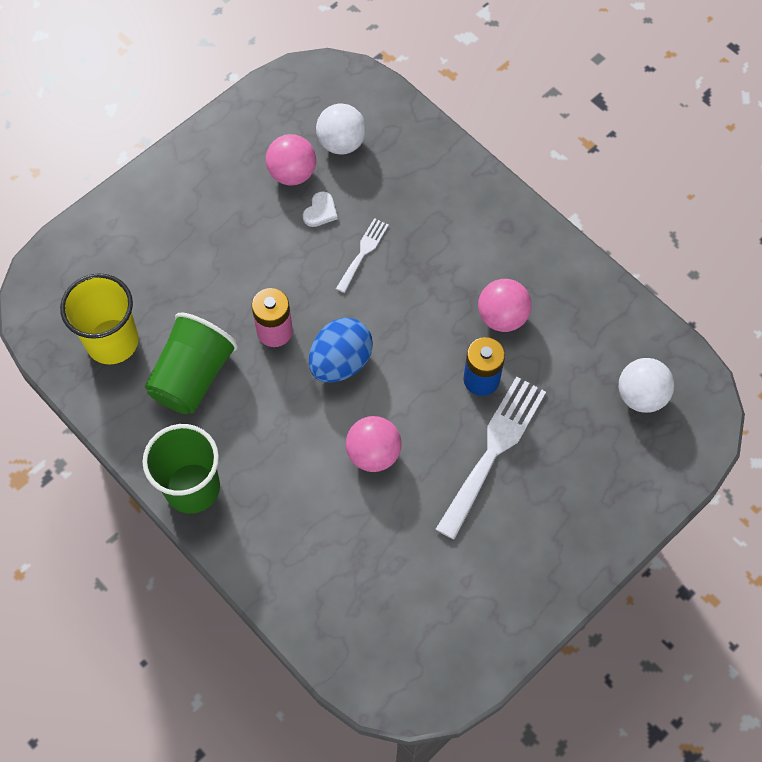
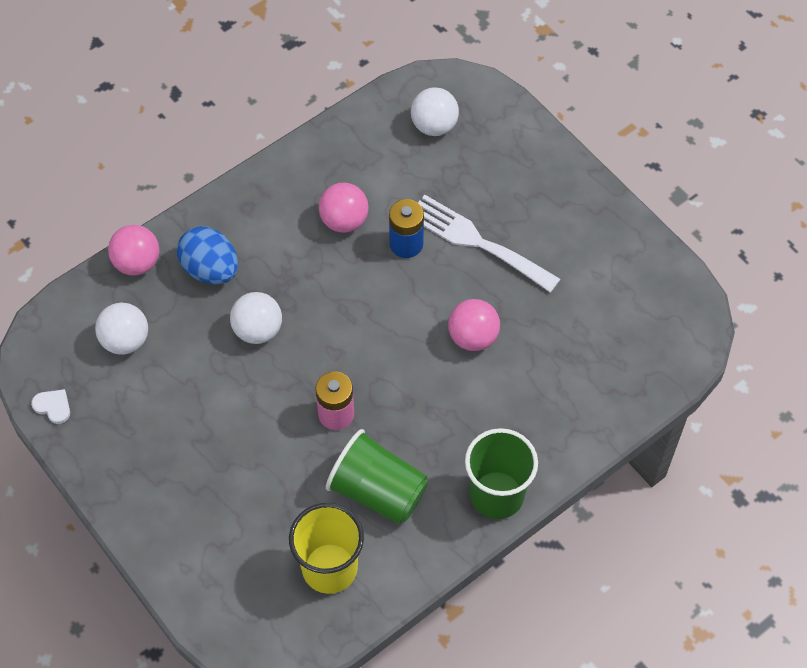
camera: 85 degrees left, 5 degrees down
pink ball [266,134,316,186] -> pink ball moved to [108,225,160,276]
white heart [303,191,338,227] -> white heart moved to [31,389,70,424]
blue egg [309,318,373,383] -> blue egg moved to [177,226,238,284]
white fork [336,218,389,293] -> white ball [230,292,282,344]

